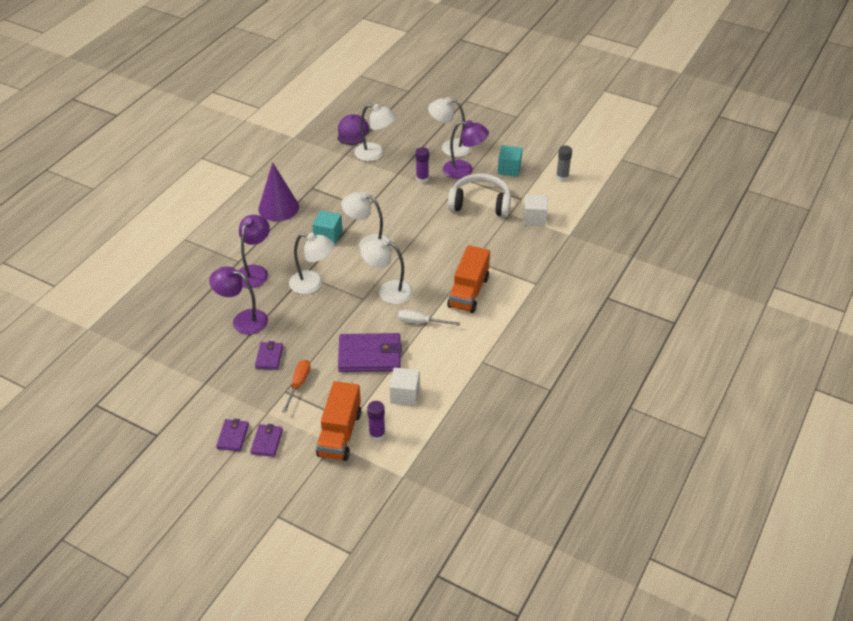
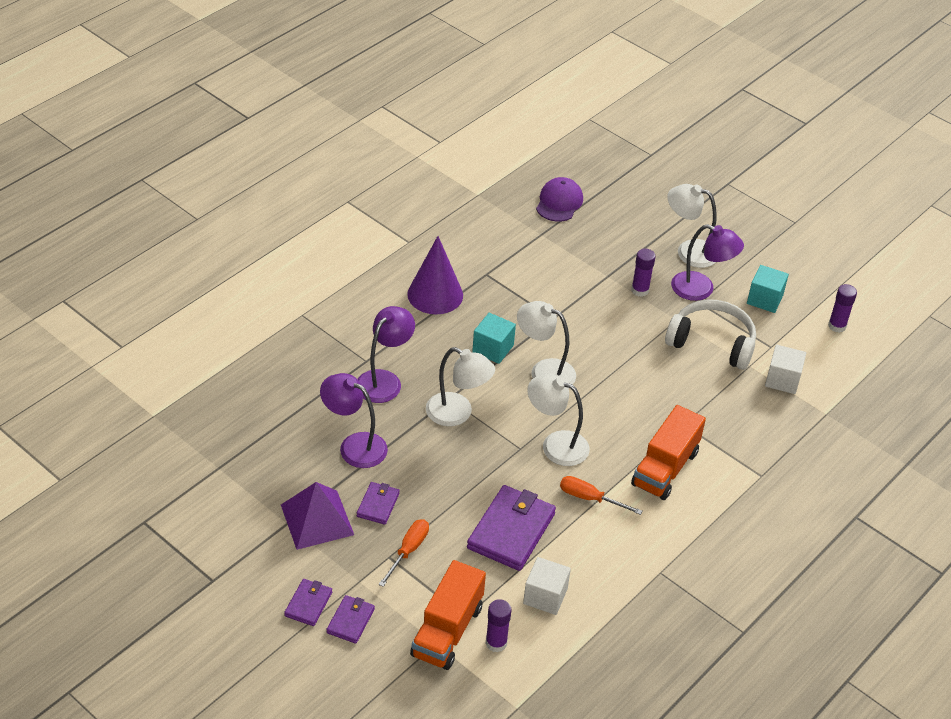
camera: 10 degrees right, 0 degrees up
purple wallet [338,333,402,372] -> purple wallet turned 75 degrees counterclockwise [467,485,556,571]
white lamp [355,104,396,161] -> none
white screwdriver [398,309,460,326] -> orange screwdriver [560,476,642,515]
grey glue stick [556,146,572,181] -> purple glue stick [828,284,857,333]
none -> purple pyramid [281,482,354,550]

